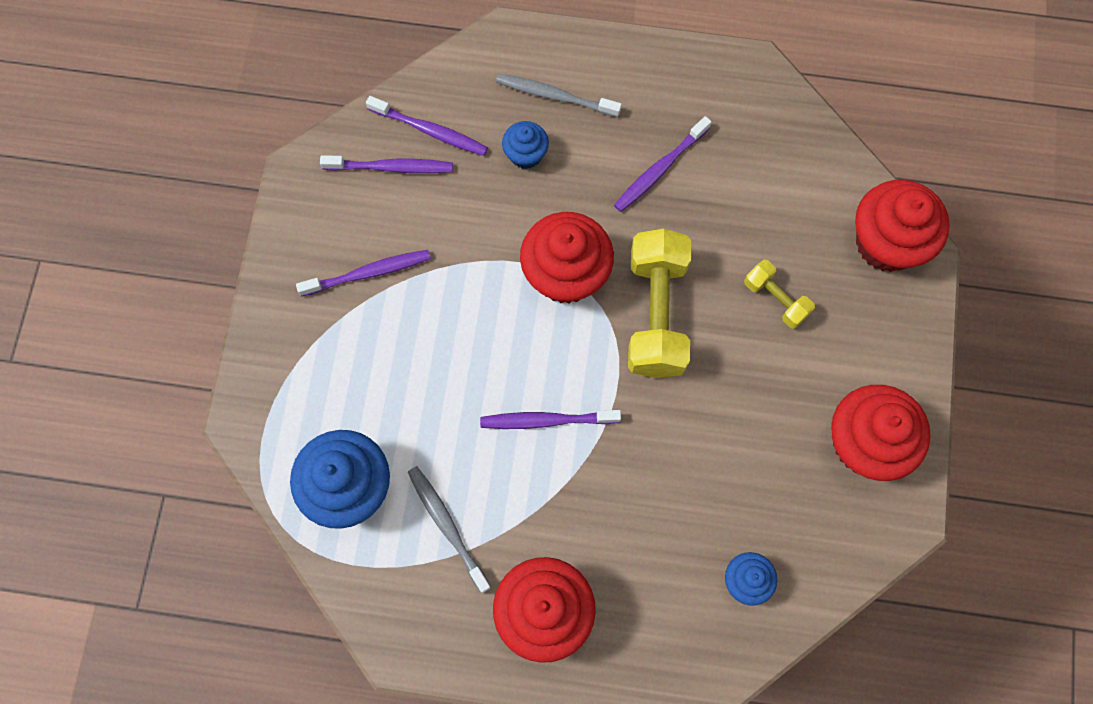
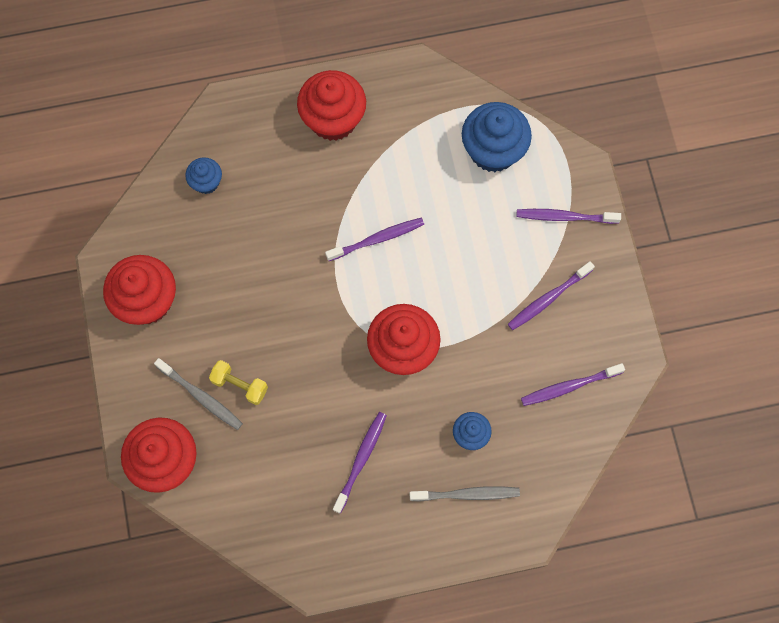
camera: 160 degrees right, 0 degrees up
purple toothbrush [366,96,488,156] -> purple toothbrush moved to [516,209,621,224]
grey toothbrush [408,466,491,593] -> grey toothbrush moved to [154,358,243,430]
yellow dumbbell [628,229,691,378] -> none

